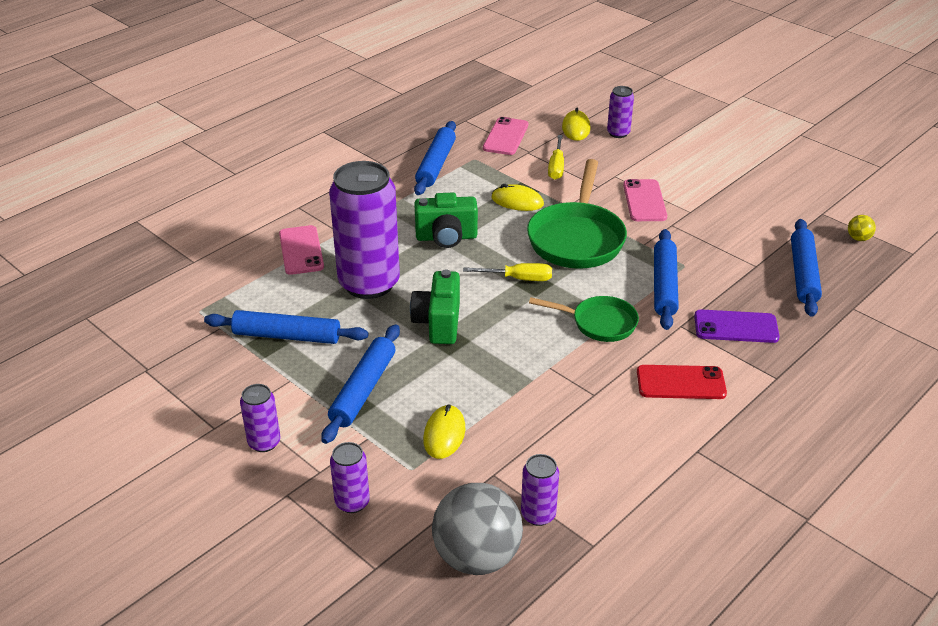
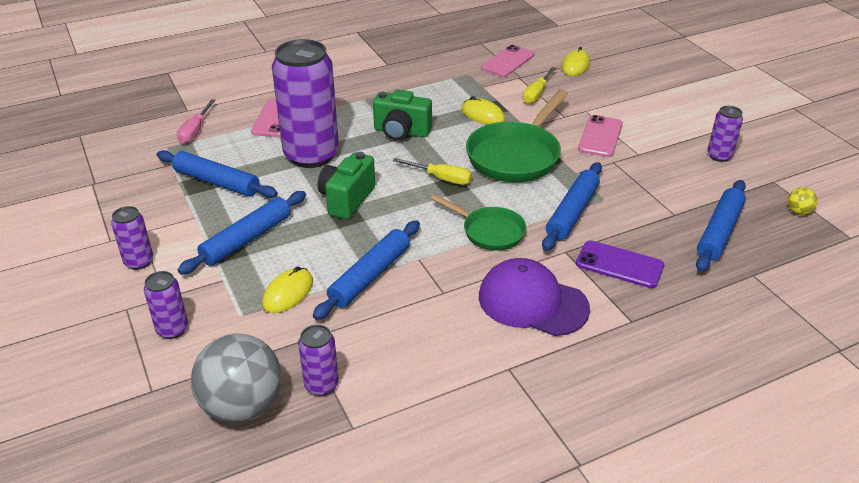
camera: 20 degrees right, 0 degrees up
blue rolling pin [414,121,456,195] -> blue rolling pin moved to [313,220,420,320]
purple can [607,86,634,138] -> purple can moved to [707,106,743,162]
red phone [637,365,727,399] -> purple cap [479,258,590,336]
none -> pink screwdriver [177,99,216,144]

